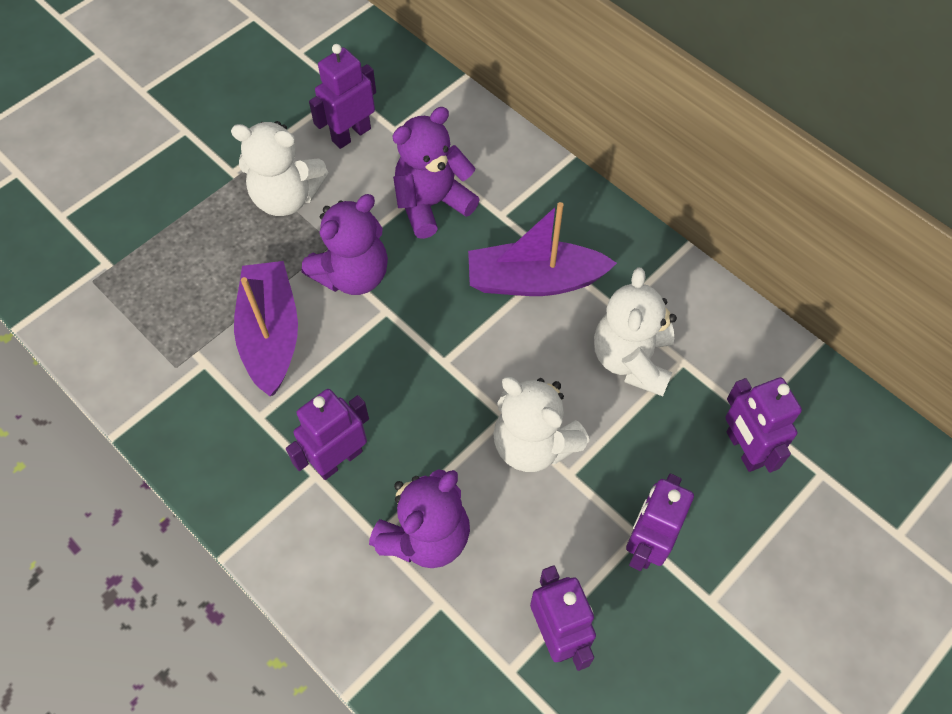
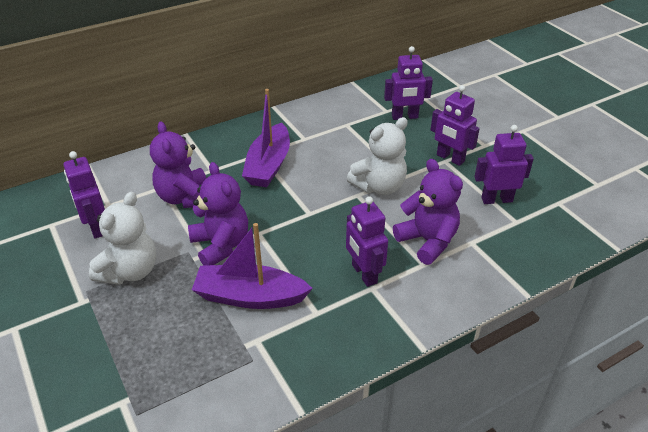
camera: 75 degrees left, 20 degrees down
white teddy bear [594,267,677,396] -> none

